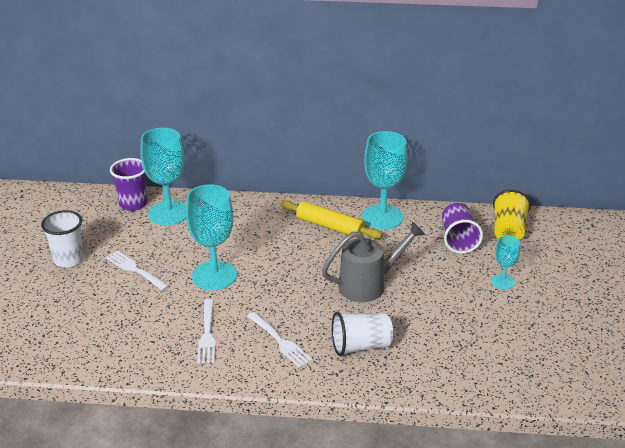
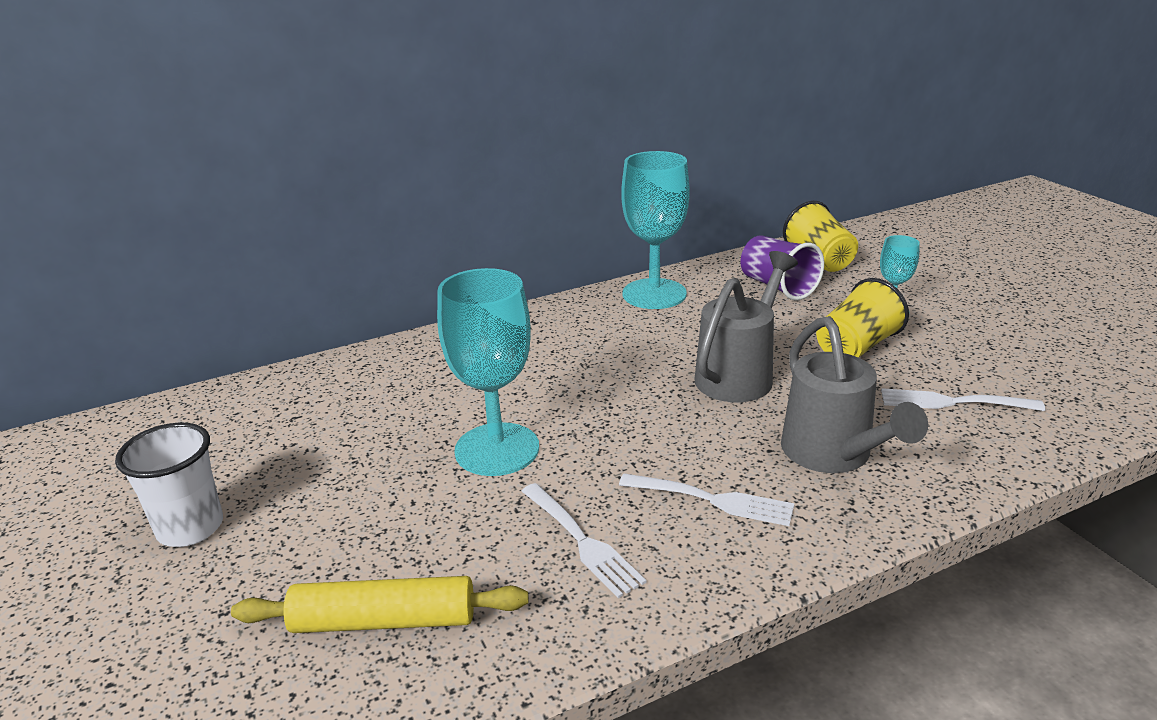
camera: 30 degrees left, 5 degrees down
white fork [106,250,169,291] -> white fork moved to [881,388,1045,411]
purple cup [110,158,147,211] -> none
turquoise goblet [140,128,186,225] -> none
yellow rolling pin [281,201,382,239] -> yellow rolling pin moved to [231,576,529,633]
white cup [332,312,393,356] -> grey watering can [781,316,928,473]
none -> yellow cup [816,278,909,358]

